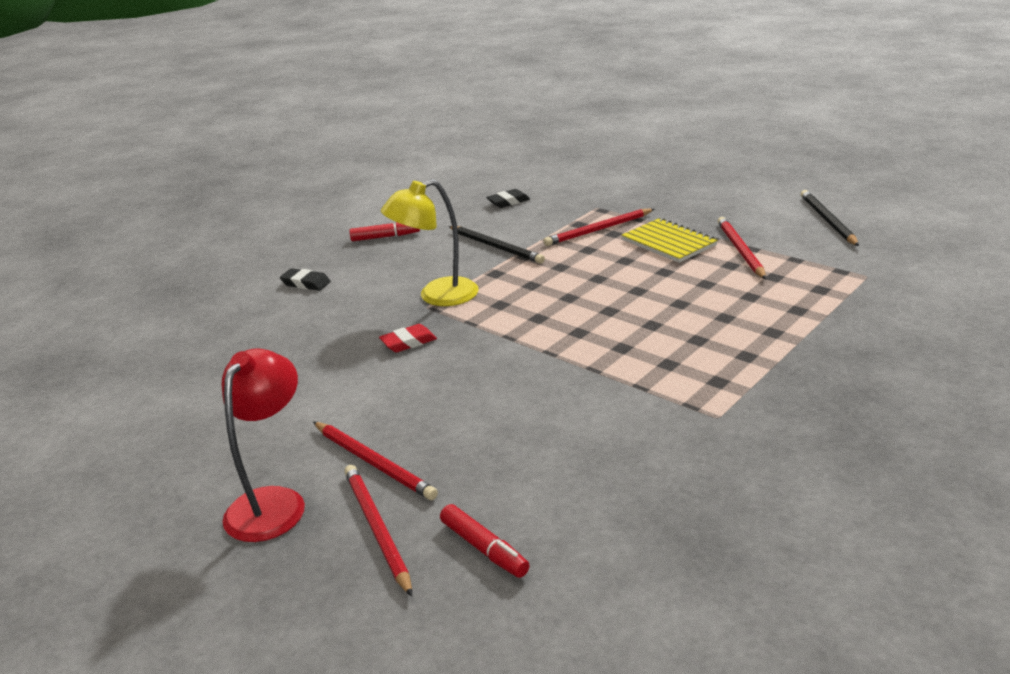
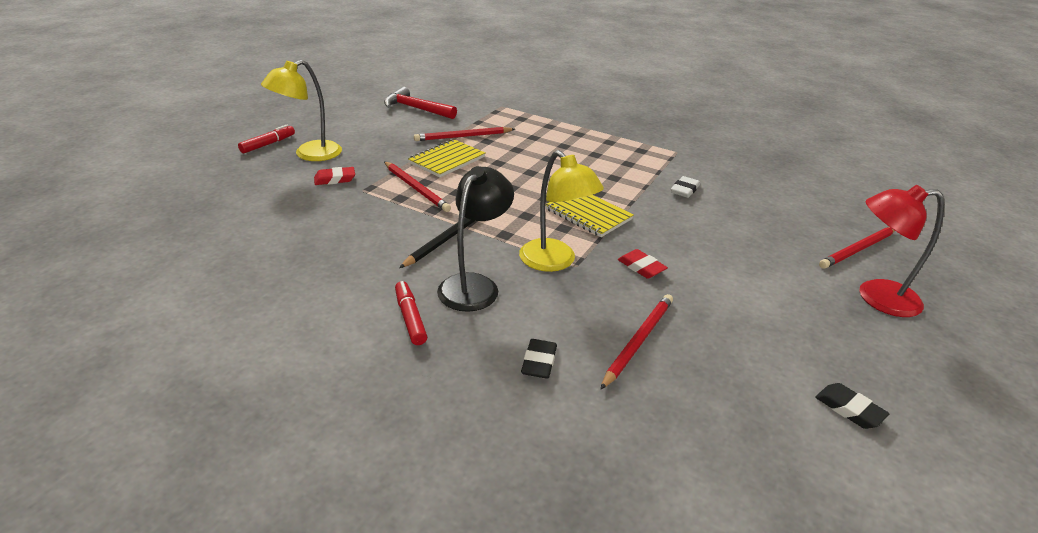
camera: 105 degrees left, 5 degrees up
red pencil [313,422,438,500] -> red pencil moved to [600,294,673,390]
red marker [440,504,530,578] -> red marker moved to [238,124,295,153]
black eraser [486,189,530,208] -> black eraser moved to [815,383,889,429]
black pencil [801,190,859,246] -> red hammer [384,87,457,119]
none -> yellow lamp [261,60,342,161]
none -> red eraser [314,167,355,185]
none -> black lamp [437,166,514,312]
none -> yellow notebook [545,195,634,237]
none -> white eraser [671,176,700,198]

